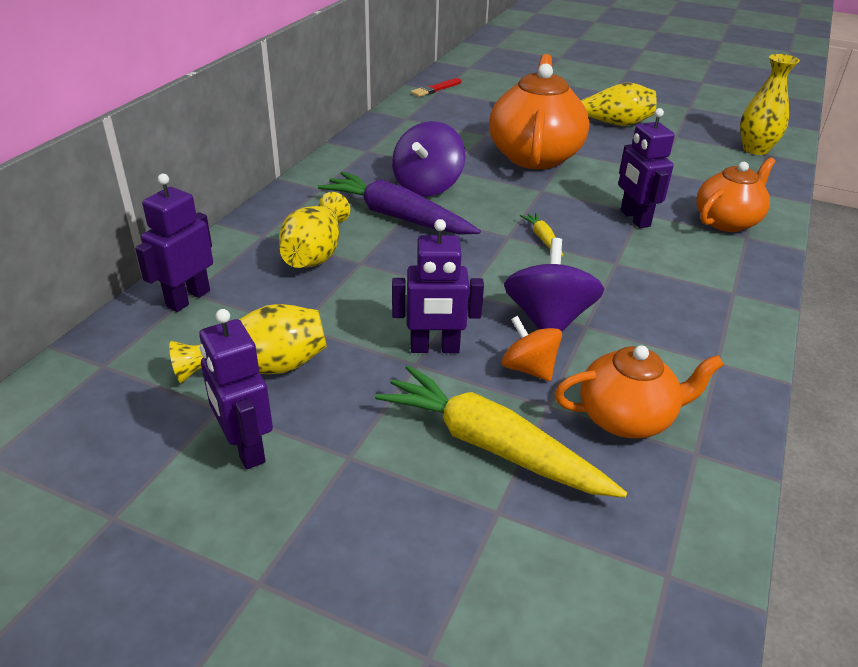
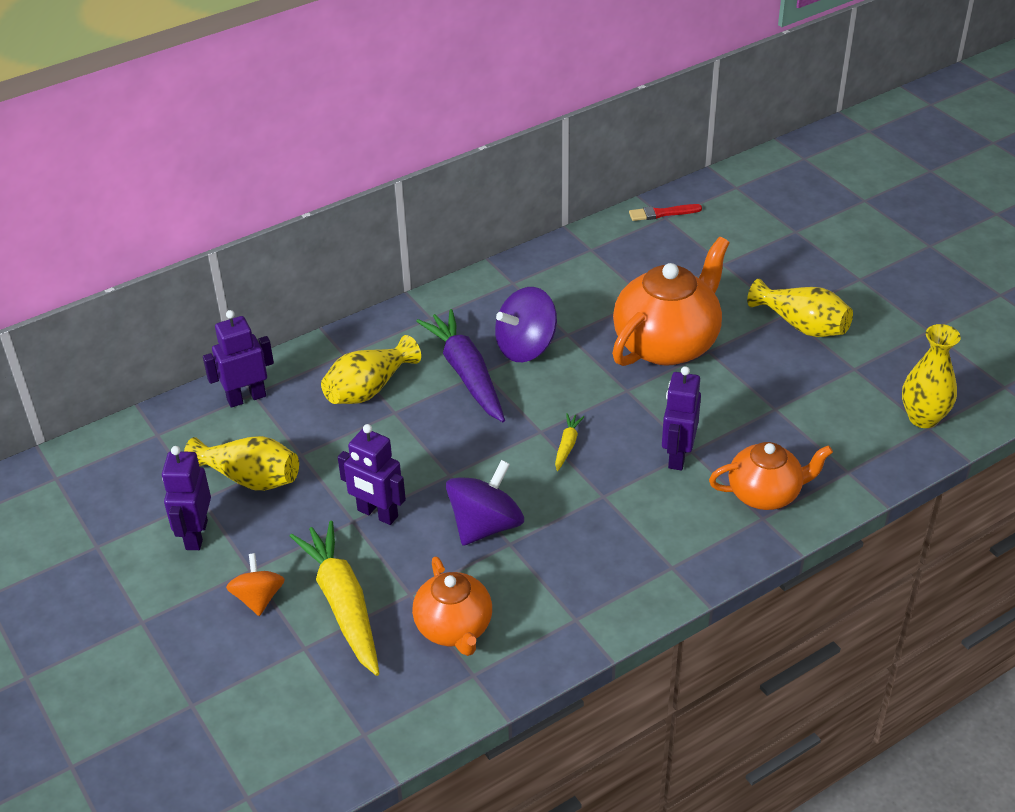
camera: 35 degrees right, 5 degrees up
orange spinning top [502,316,562,381] -> orange spinning top moved to [226,553,285,616]
orange teapot [555,345,724,438] -> orange teapot turned 45 degrees clockwise [412,556,492,656]

